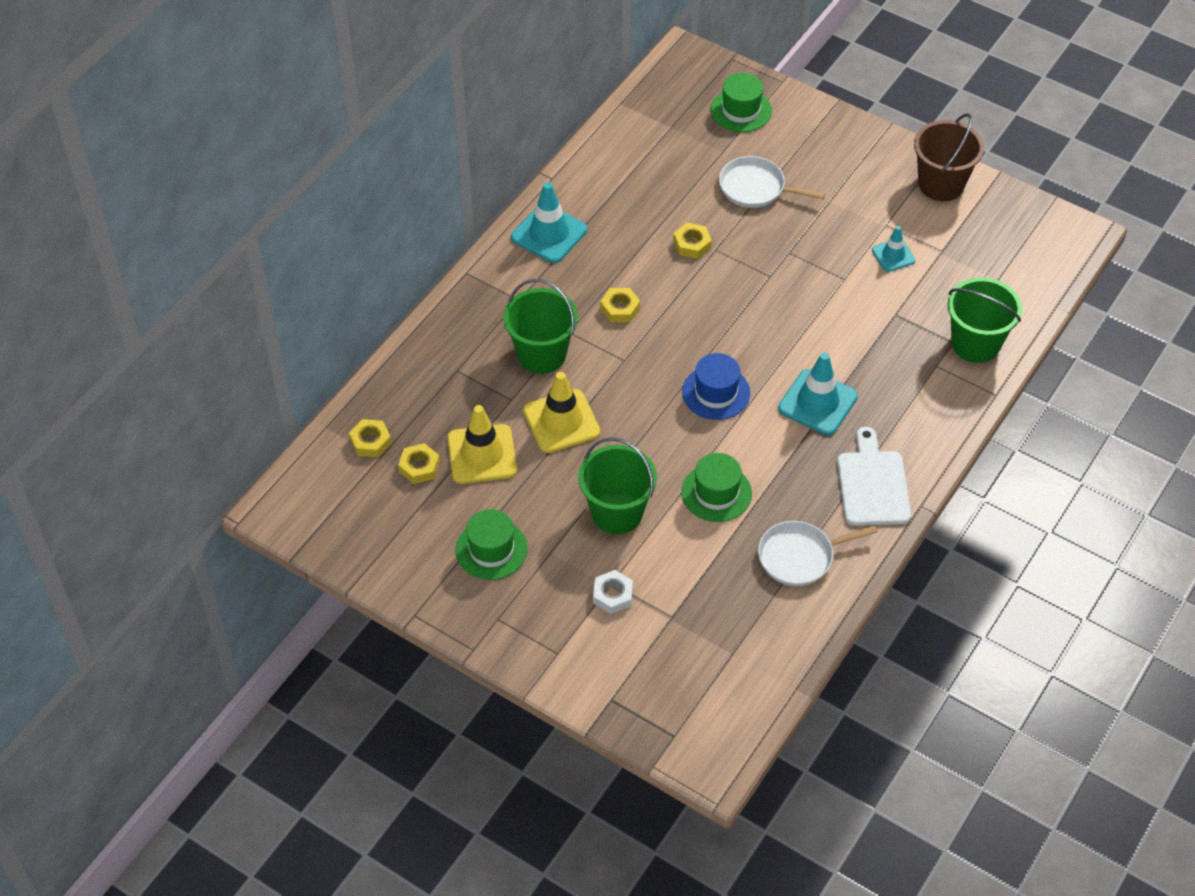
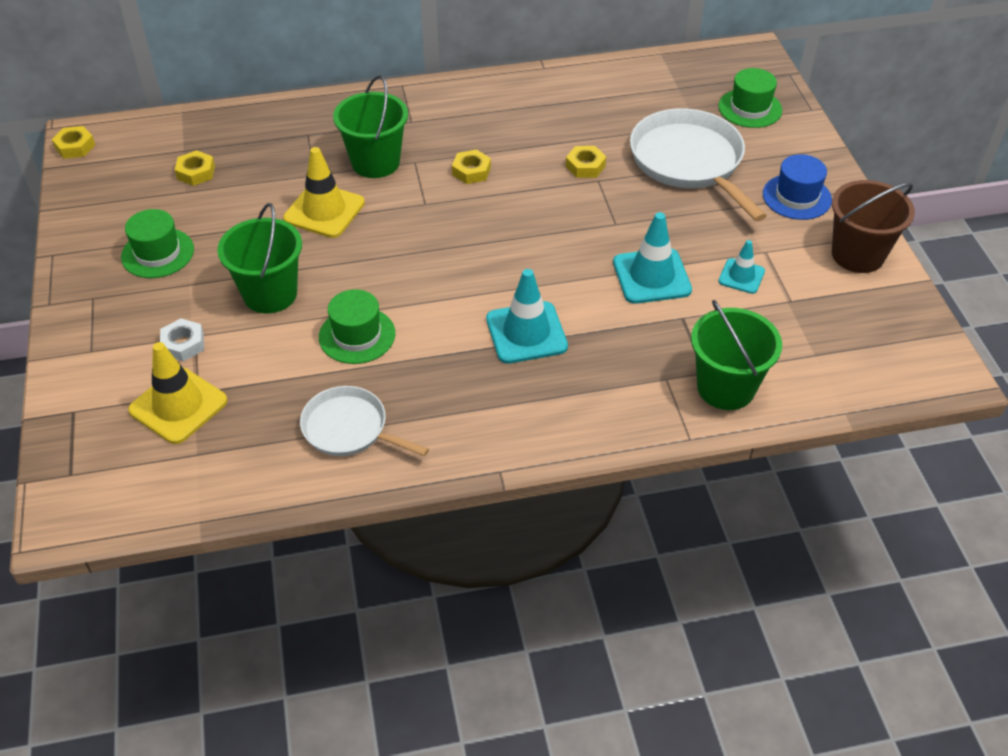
camera: 45 degrees right, 5 degrees down
yellow nut [349,419,391,457] -> yellow nut moved to [52,126,95,159]
yellow traffic cone [448,405,517,484] -> yellow traffic cone moved to [128,342,228,444]
turquoise traffic cone [511,182,587,263] -> turquoise traffic cone moved to [613,212,692,304]
blue hat [682,353,750,420] -> blue hat moved to [763,154,832,220]
white pan [719,156,825,208] -> white pan [630,109,767,221], size x1.65
white cutting board [837,427,911,526] -> none

